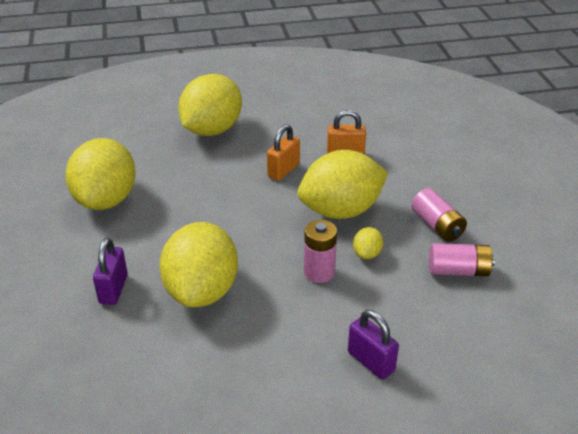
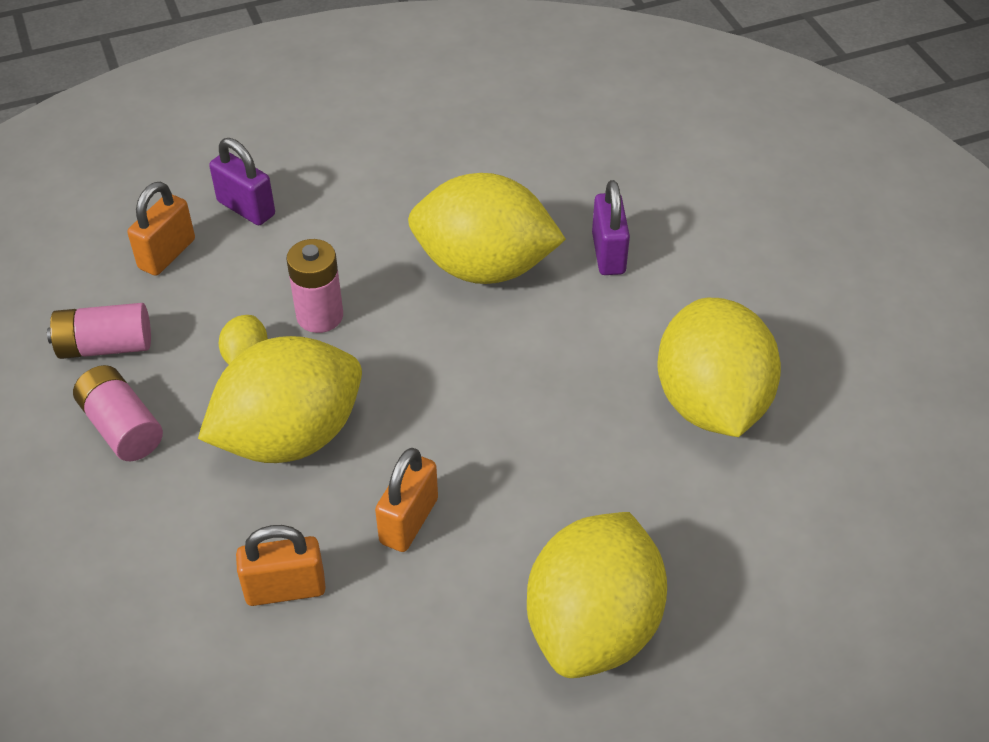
camera: 170 degrees right, 10 degrees up
yellow lemon [159,222,238,307] -> yellow lemon turned 75 degrees counterclockwise [408,173,566,284]
none -> orange padlock [127,182,195,276]

